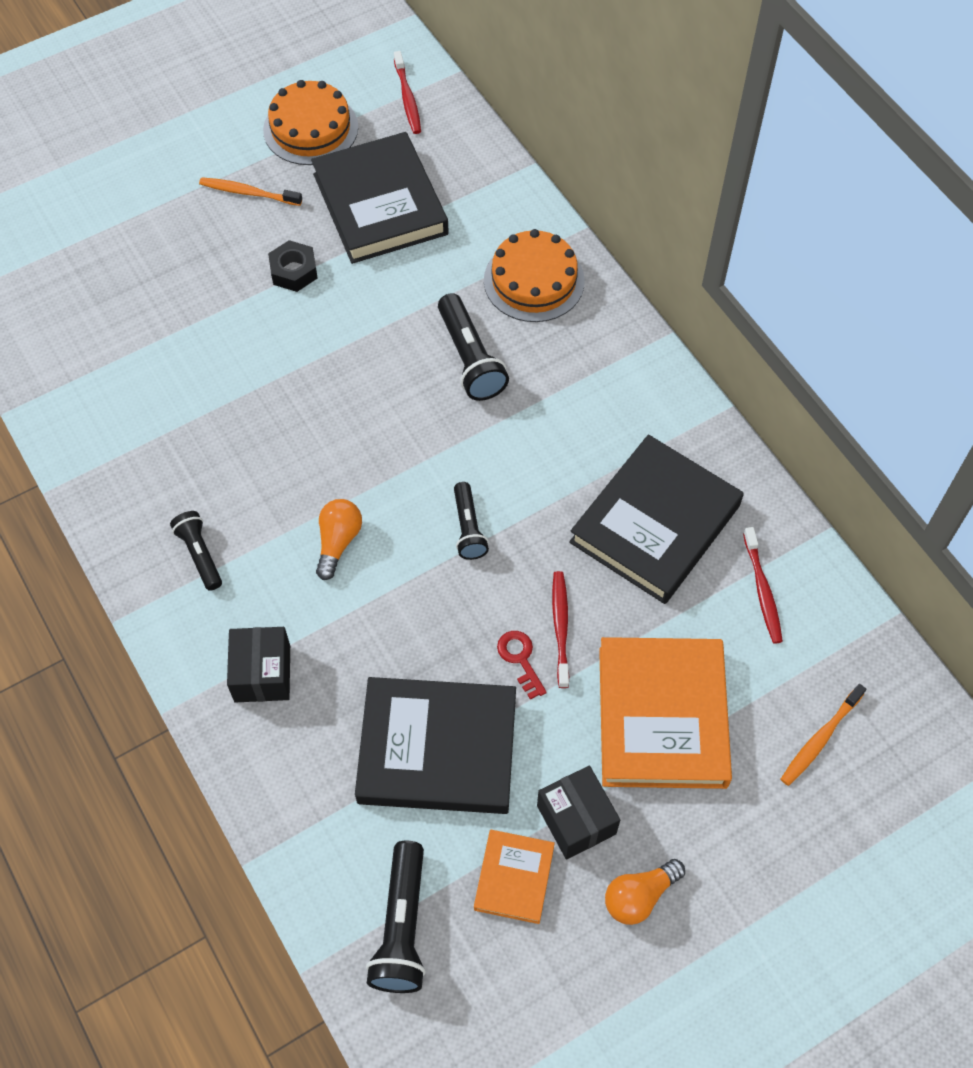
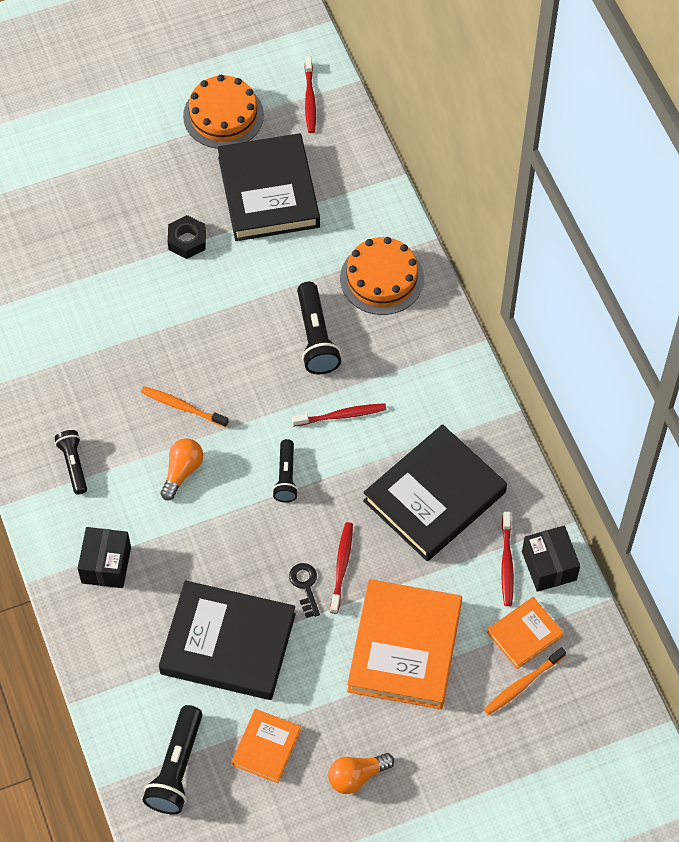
camera: 10 degrees right, 0 degrees up
orange toothbrush [199,177,302,206] -> orange toothbrush moved to [141,386,229,428]
red key [497,631,547,700] -> black key [289,563,320,618]
black box [537,765,620,860] -> black box moved to [522,526,580,592]
none -> red toothbrush [292,403,386,427]
none -> orange book [487,597,564,669]

